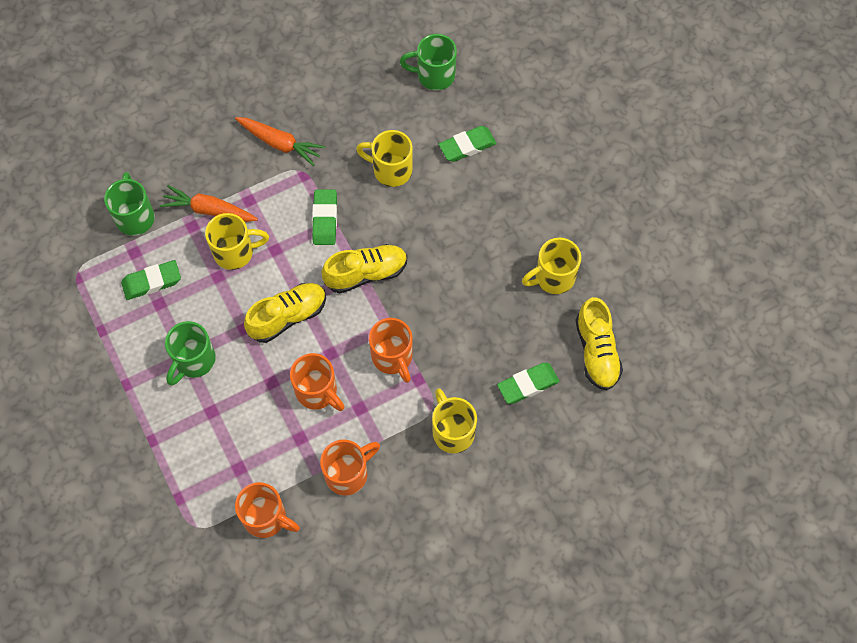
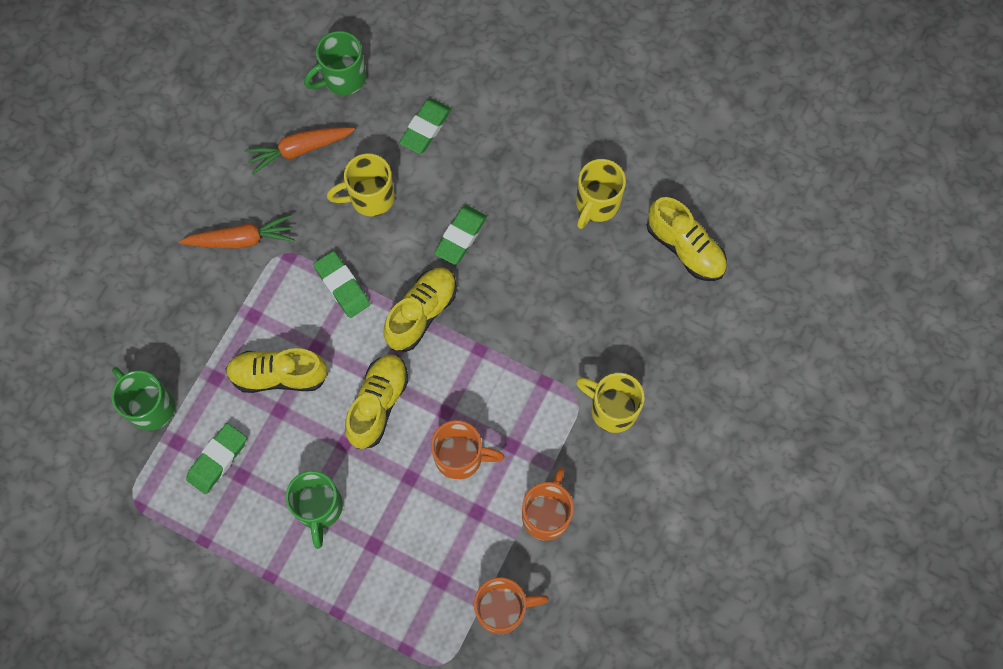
camera: 35 degrees left, 5 degrees up
orange carrot [160,185,258,222] -> orange carrot moved to [244,127,355,174]
yellow mug [205,213,269,270] -> yellow shoe [226,348,328,393]
orange mug [369,318,413,383] -> none
green eraser [497,363,559,404] -> green eraser moved to [434,205,487,265]

